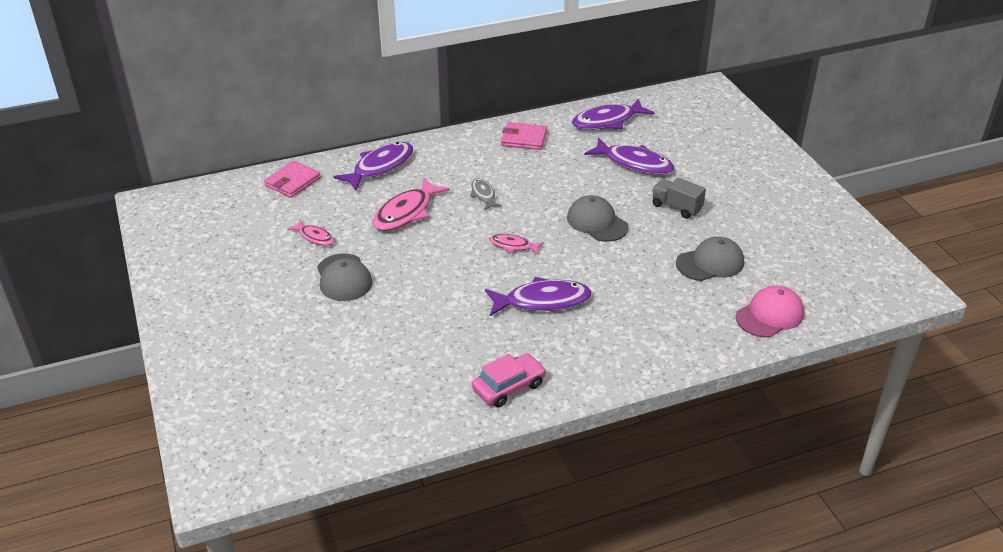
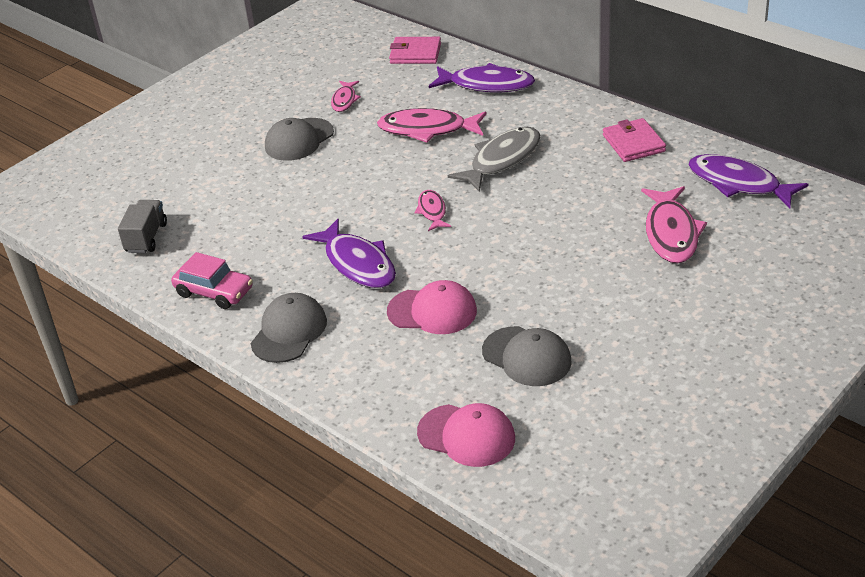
camera: 65 degrees right, 0 degrees up
grey fish [470,178,502,210] -> grey fish [448,127,540,192], size x1.83
grey cap [567,195,629,242] -> grey cap moved to [251,293,327,363]
purple fish [584,138,674,174] -> pink fish [641,186,707,263]
grey truck [652,178,706,219] -> grey truck moved to [118,200,167,253]
none -> pink cap [387,280,477,334]

